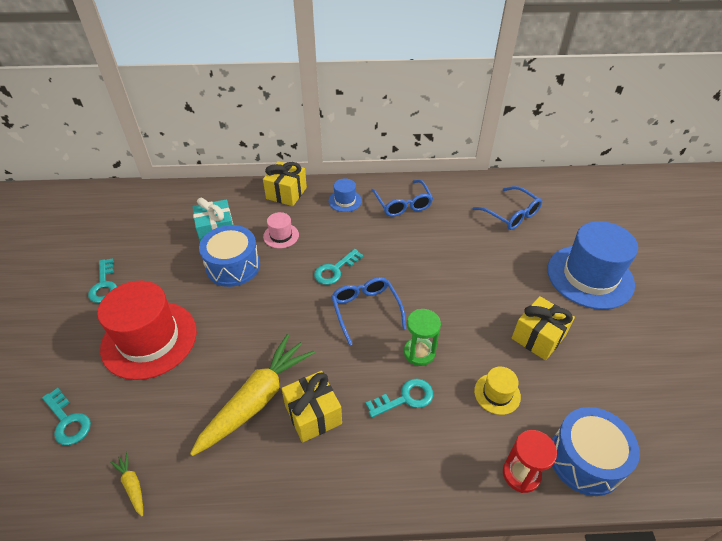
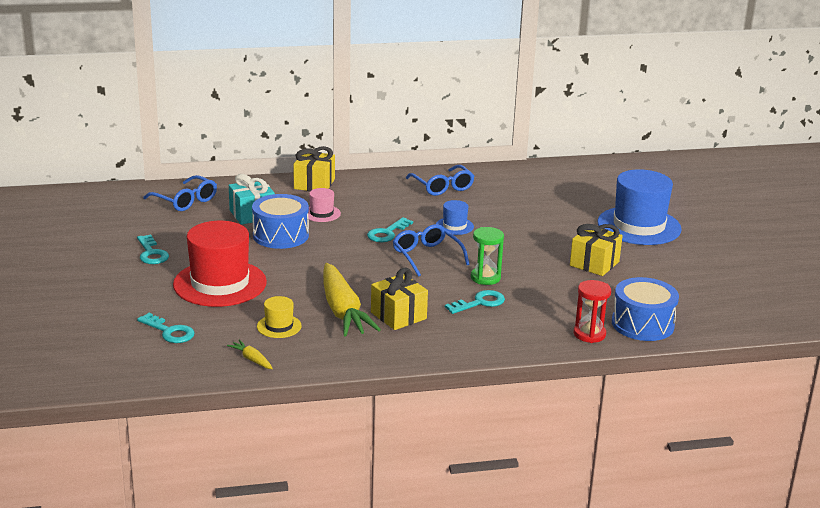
camera: 10 degrees left, 20 degrees down
yellow carrot [190,334,315,456] -> yellow carrot turned 135 degrees clockwise [323,263,381,336]
blue hat [328,178,362,212] -> blue hat moved to [436,200,474,235]
blue glasses [473,186,542,230] -> blue glasses moved to [143,175,217,211]
yellow hat [474,367,521,415] -> yellow hat moved to [257,296,302,338]

